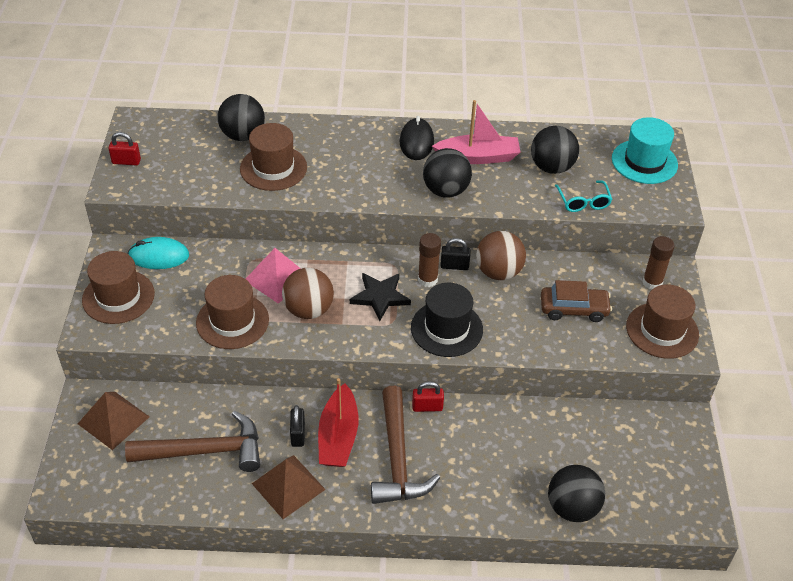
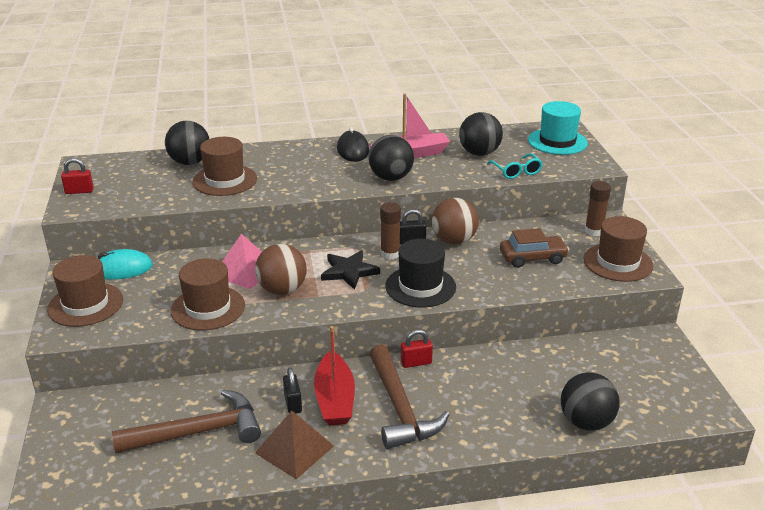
camera: 10 degrees left, 15 degrees down
brown pyramid [78,392,150,450] -> none

